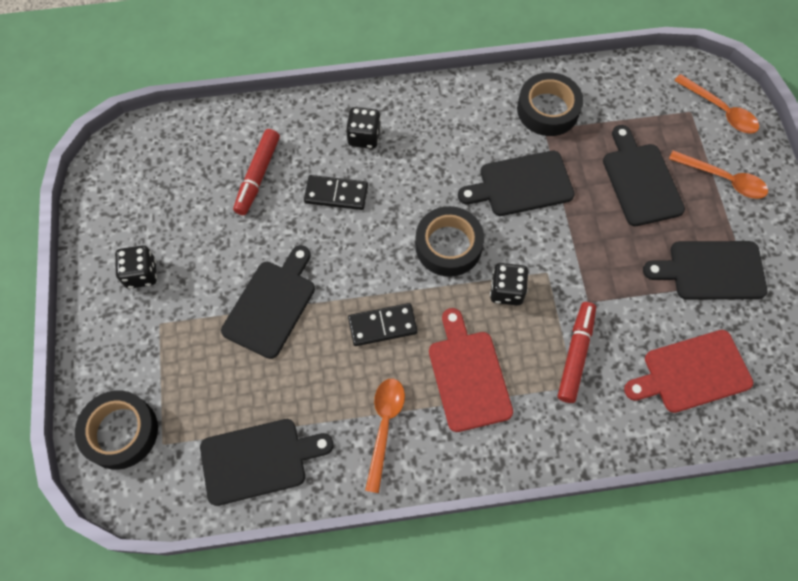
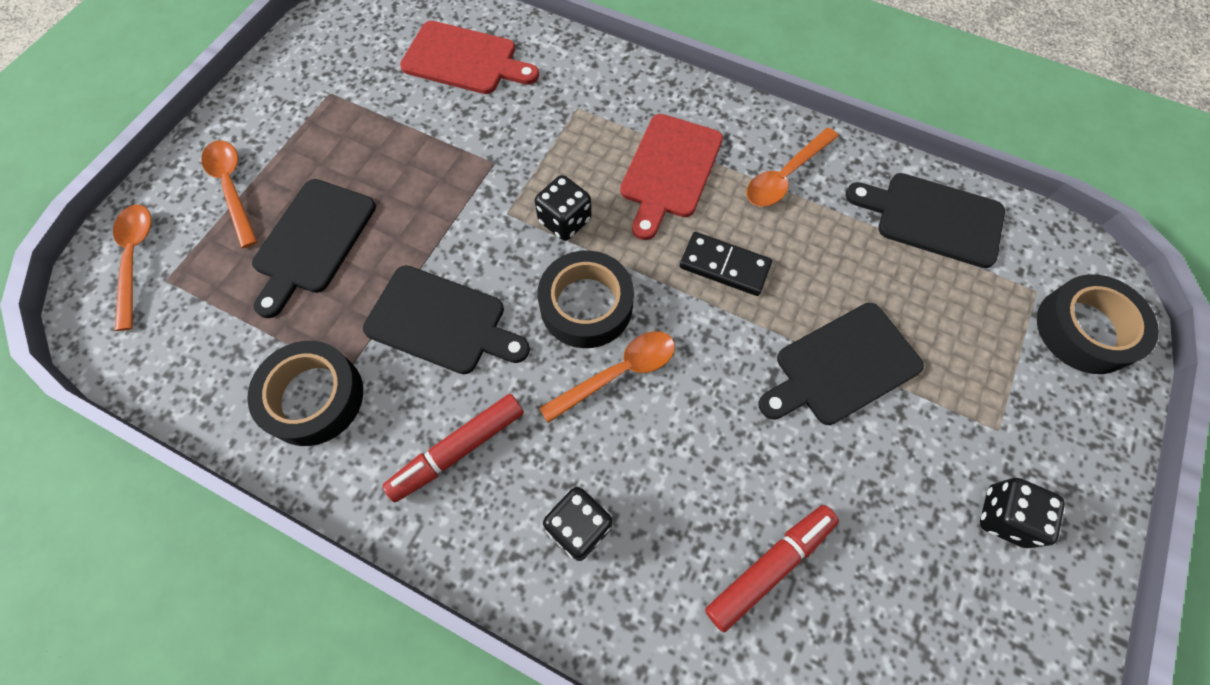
camera: 145 degrees left, 0 degrees up
black domino [304,175,368,210] -> none
red marker [558,302,596,403] -> red marker moved to [383,394,524,502]
black cutting board [643,241,767,300] -> none
none -> orange spoon [539,331,675,423]

